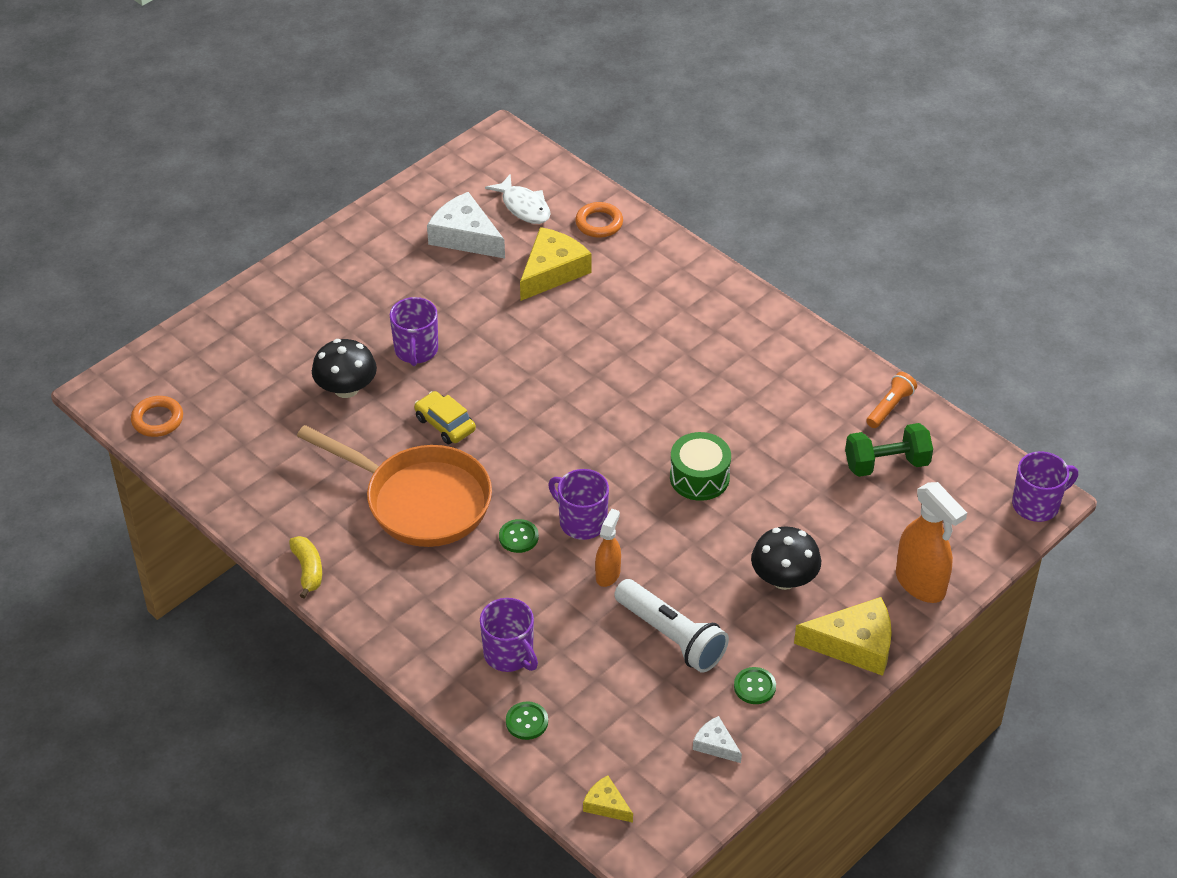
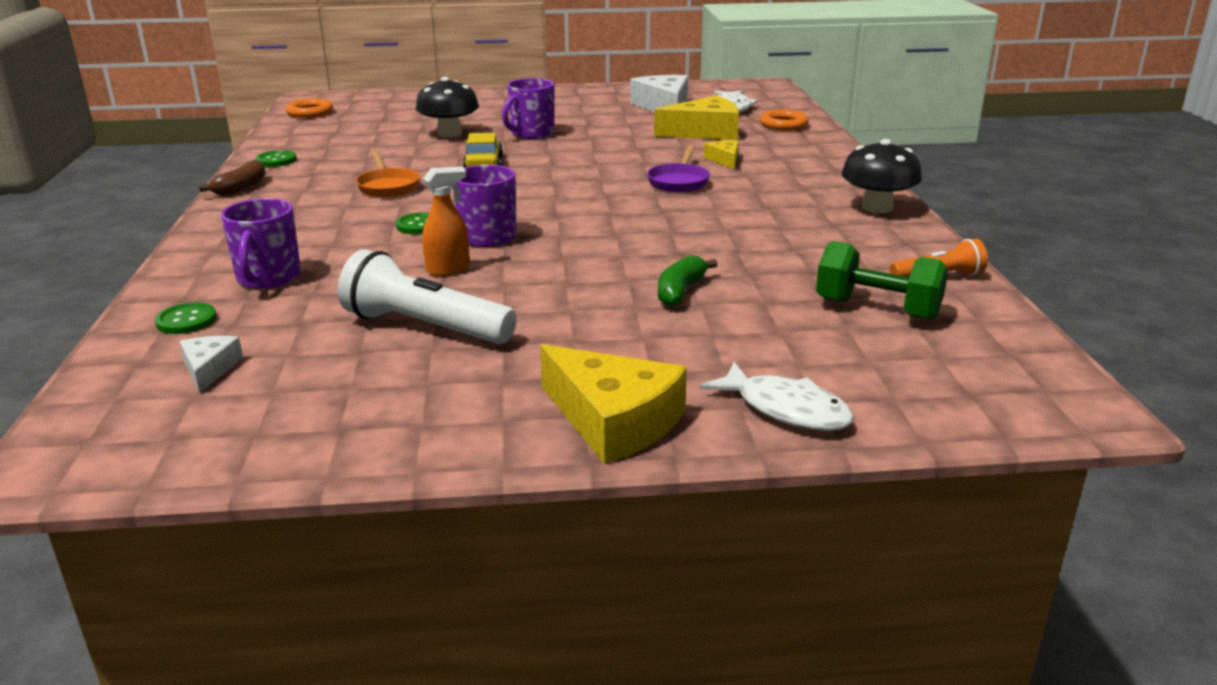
camera: 40 degrees right, 20 degrees down
yellow banana [289,536,322,599] -> brown banana [198,160,266,196]
orange pan [297,425,492,547] -> orange pan [356,150,420,197], size x0.47
yellow cheese [583,775,633,823] -> yellow cheese moved to [704,140,739,169]
white flashlight [614,579,729,673] -> white flashlight turned 120 degrees clockwise [338,249,517,344]
green drum [670,432,731,501] -> none
white cheese [693,716,742,763] -> white cheese moved to [179,336,243,393]
green button [734,667,776,704] -> green button moved to [256,150,297,167]
black mushroom [751,527,821,590] -> black mushroom moved to [842,139,922,213]
orange spray bottle [896,482,967,603] -> white fish [699,362,854,431]
purple mug [1012,451,1078,522] -> none
none -> purple pan [647,145,710,192]
none -> green banana [658,255,718,307]

